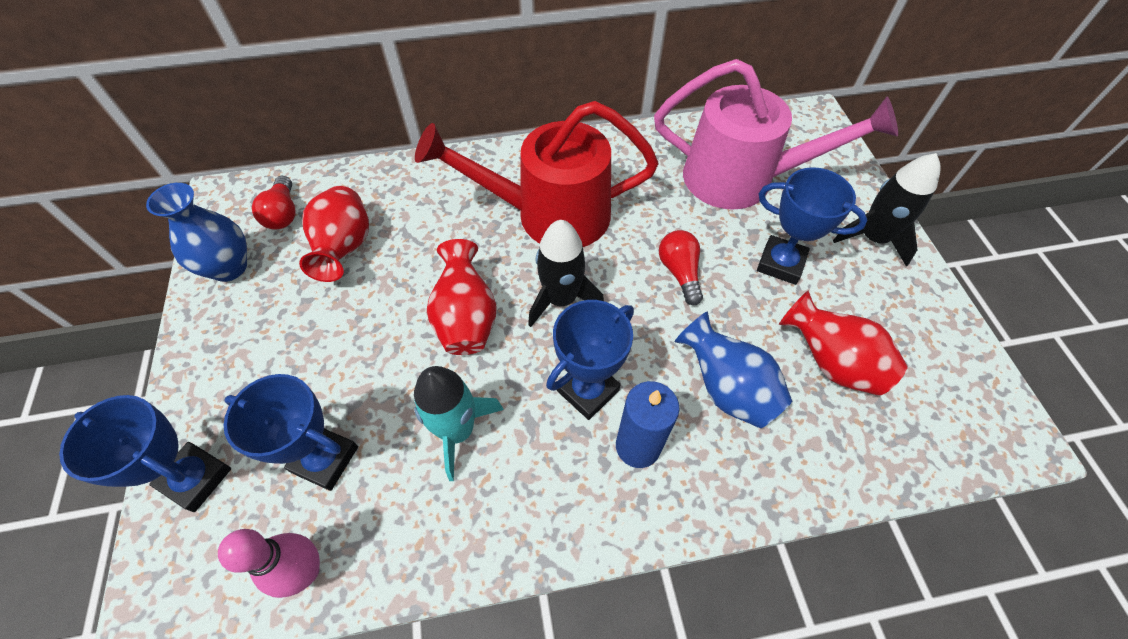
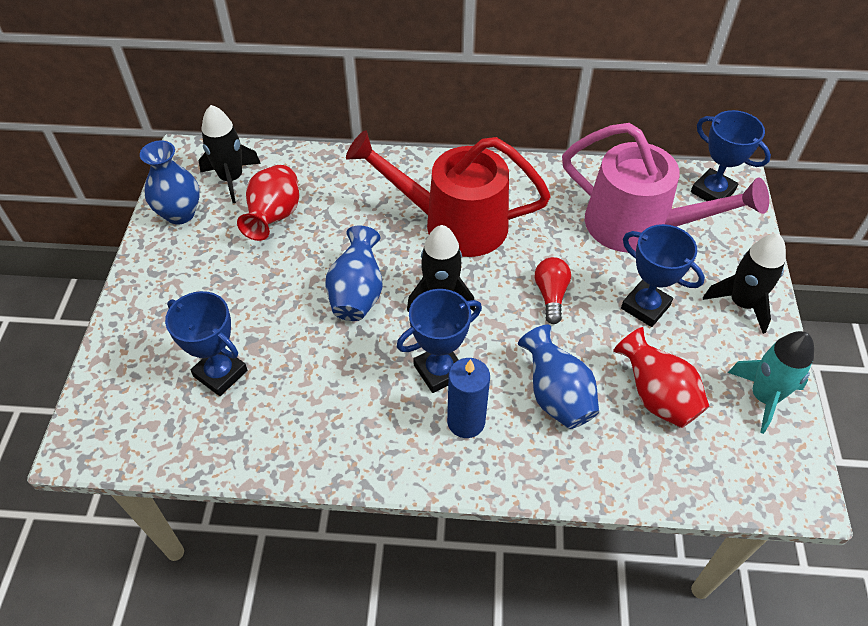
camera: 15 degrees right, 5 degrees down
blue trophy [59,395,232,512] -> blue trophy moved to [691,110,771,201]
pink bowling pin [218,529,320,598] -> none
red light bulb [252,176,296,229] -> black rocket [198,105,261,203]
turquoise rocket [414,366,504,481] -> turquoise rocket moved to [728,331,814,434]
red vase [427,239,497,355] -> blue vase [325,226,383,321]

